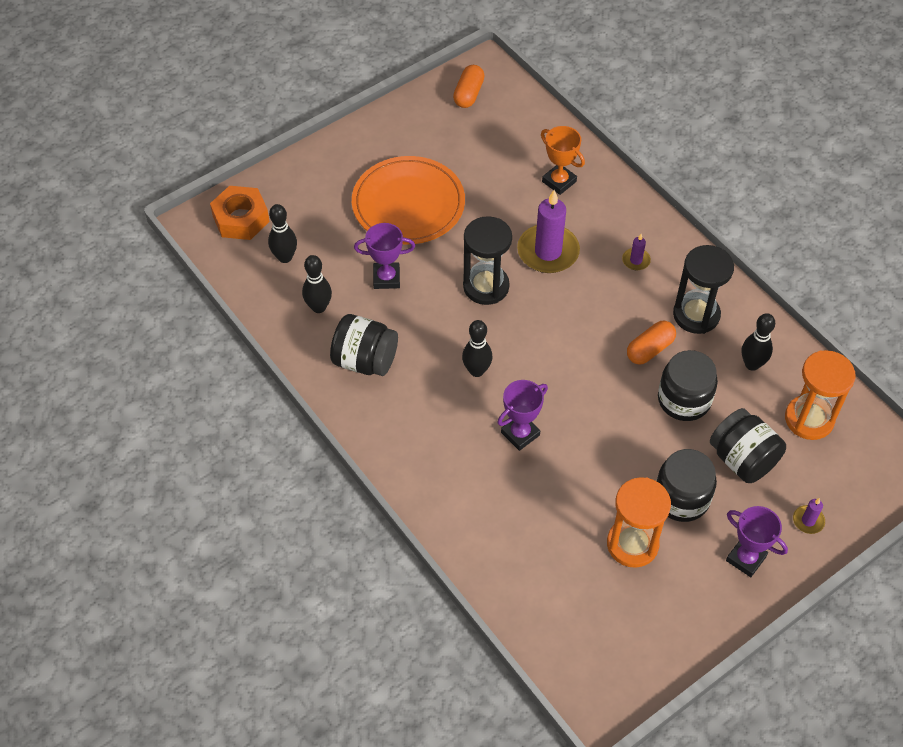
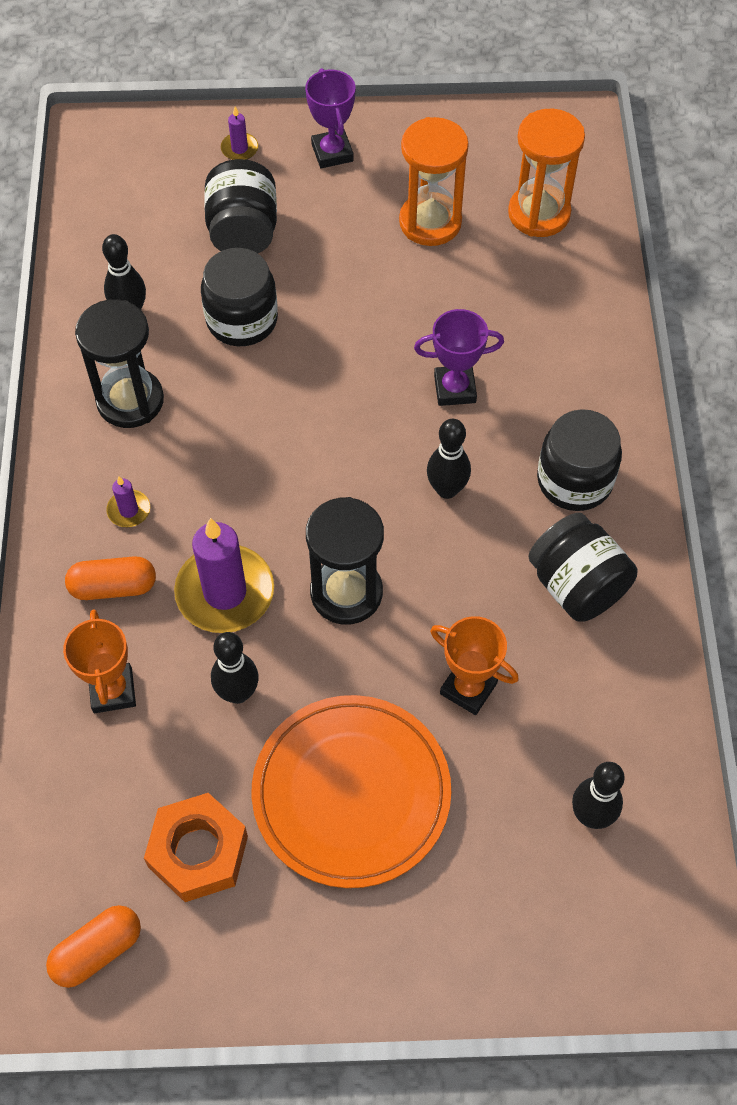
camera: 145 degrees left, 5 degrees up
orange nut [210,186,270,240] -> orange nut moved to [144,793,248,902]
black bowling pin [302,255,332,313] -> black bowling pin moved to [211,632,259,704]
purple trophy [354,223,415,289] -> orange trophy [430,616,519,715]
orange capsule [627,321,676,364] -> orange capsule moved to [65,556,156,600]
black jar [656,449,717,522] -> black jar moved to [537,409,622,511]
orange hourglass [785,350,856,440] -> orange hourglass moved to [508,109,585,237]

